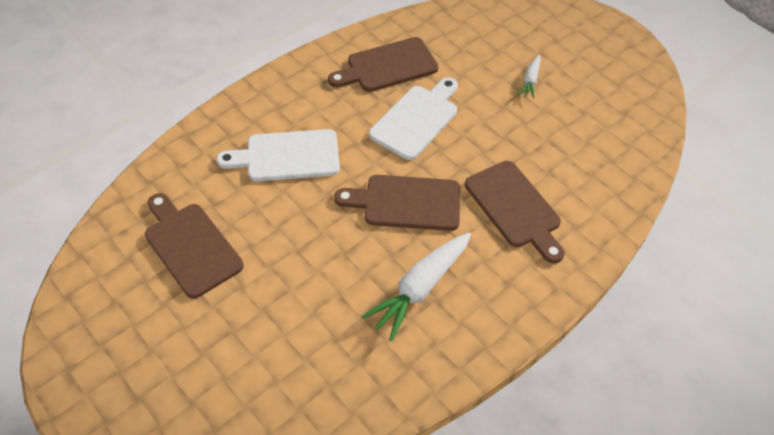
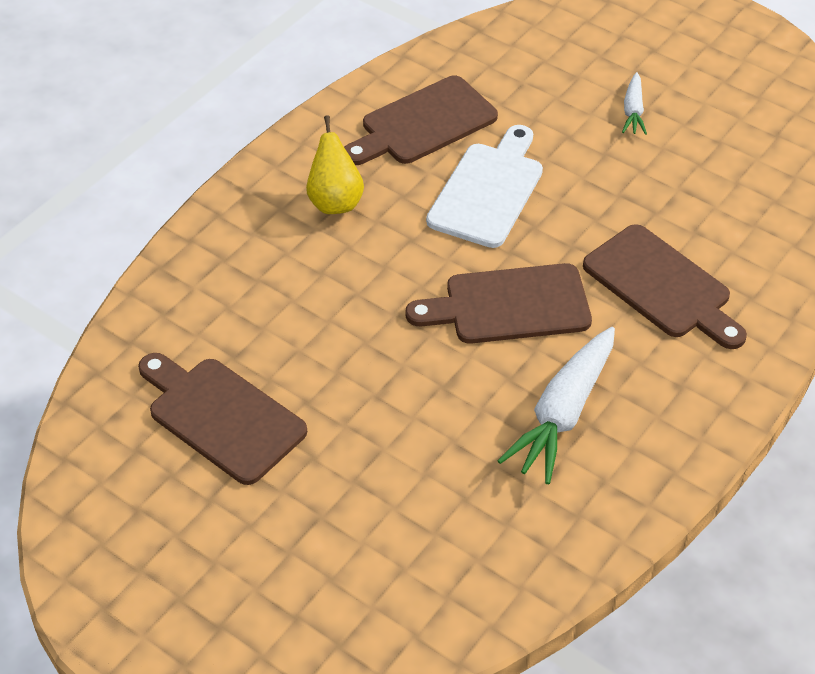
camera: 10 degrees left, 5 degrees down
white cutting board [216,129,340,181] -> none
none -> yellow pear [306,115,364,214]

